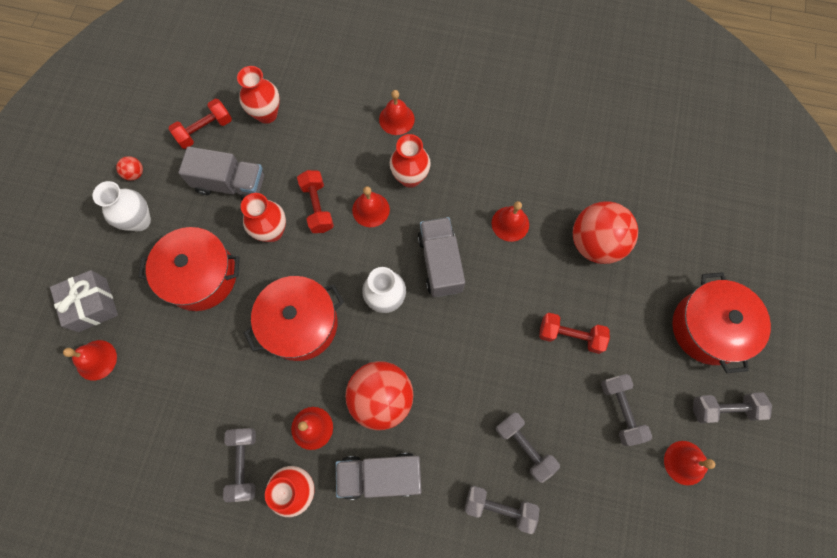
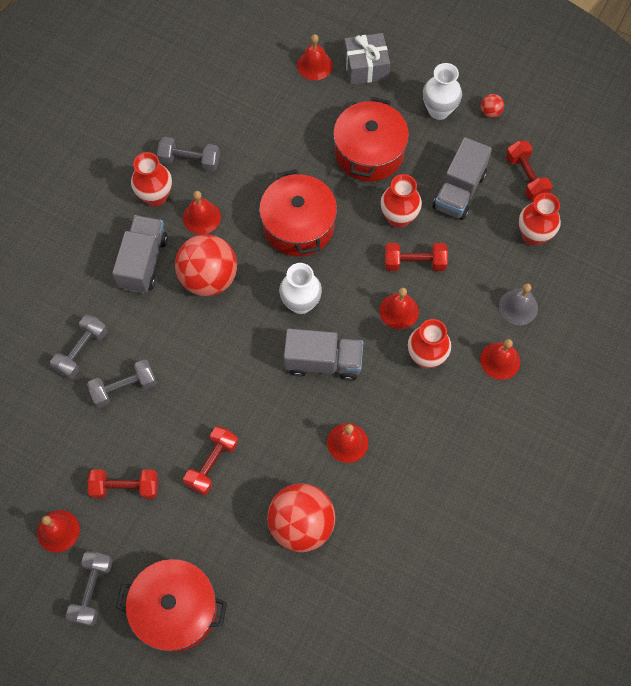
camera: 105 degrees right, 5 degrees down
grey dumbbell [601,374,652,446] -> red dumbbell [88,469,158,499]
none -> grey bell [499,283,538,325]

